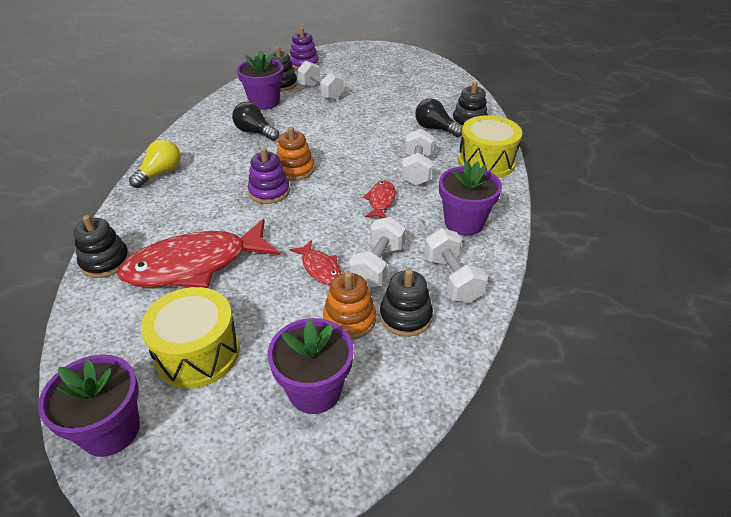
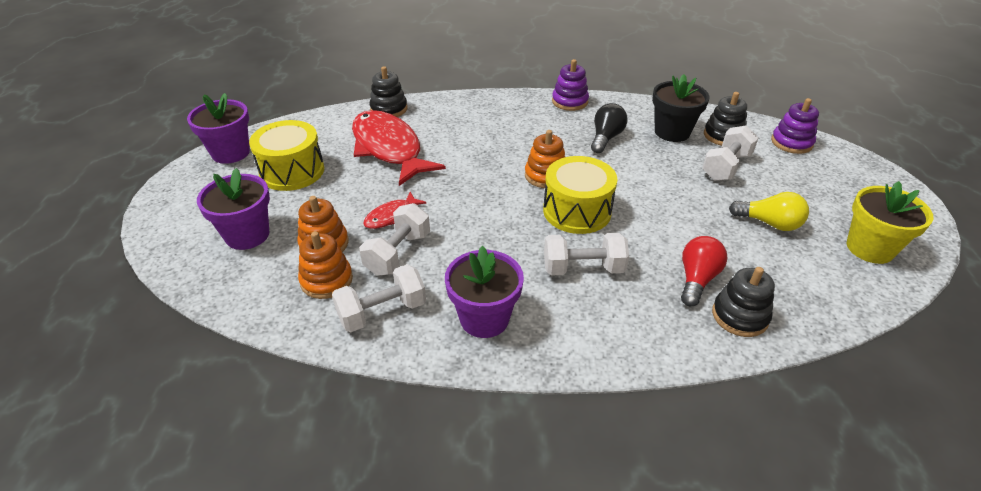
camera: 80 degrees right, 0 degrees up
yellow light bulb [129,139,181,188] -> yellow light bulb moved to [729,192,809,231]
purple flower pot [237,50,283,110] -> black flower pot [652,74,710,142]
purple stacking toy [248,147,290,204] -> purple stacking toy moved to [552,59,589,111]
white dumbbell [349,217,406,288] -> white dumbbell turned 75 degrees counterclockwise [359,203,430,276]
red fish [363,180,396,218] -> none
black stacking toy [380,269,433,337] -> orange stacking toy [298,231,353,299]
black light bulb [415,98,463,137] -> red light bulb [681,236,727,306]
yellow drum [458,115,522,178] -> yellow drum moved to [543,156,617,234]
none -> yellow flower pot [847,181,934,264]

